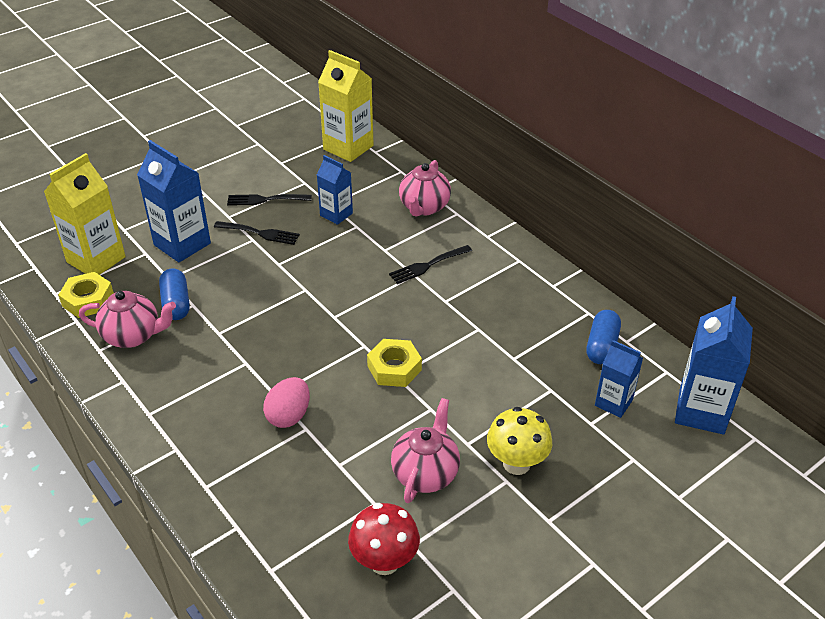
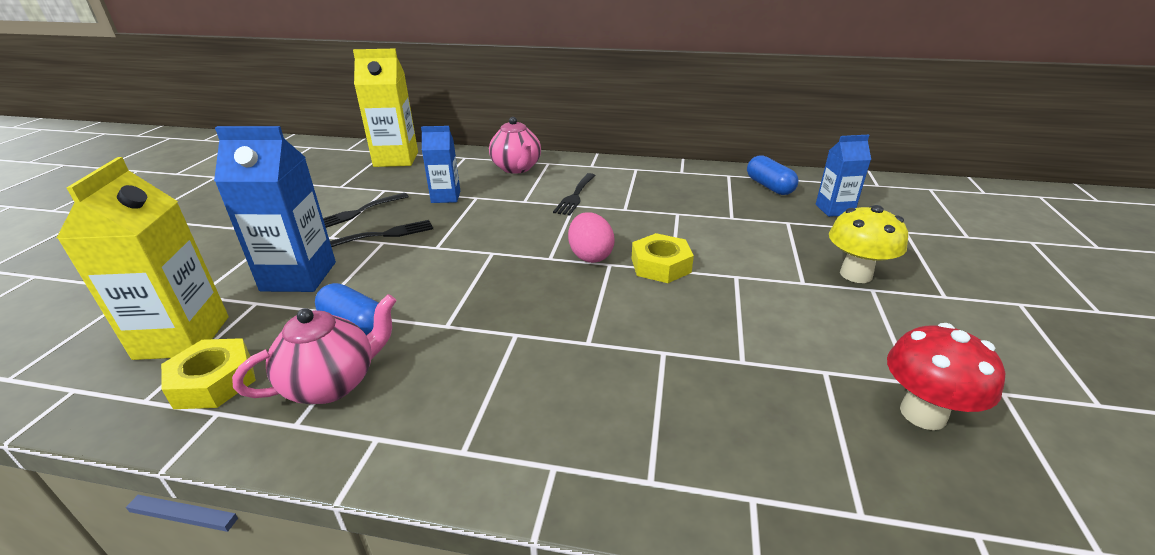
camera: 40 degrees left, 10 degrees down
pink egg [263,377,310,428] -> pink egg moved to [568,212,615,263]
pink teapot [391,398,460,503] -> none
blue carton [675,296,753,434] -> none

